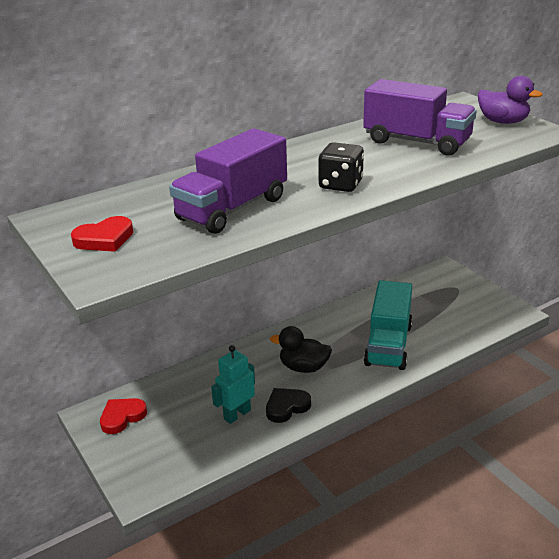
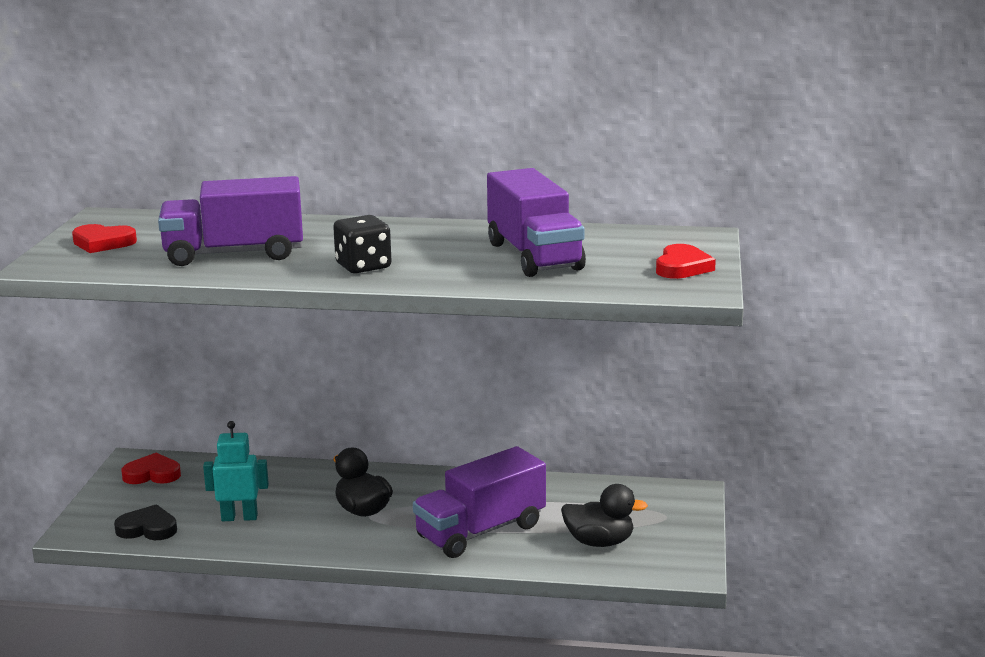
camera: 40 degrees right, 10 degrees down
black heart [266,388,311,423] -> black heart moved to [114,504,177,540]
turquoise truck [364,280,412,370] -> purple truck [413,446,546,558]
purple duck [478,76,543,124] -> red heart [656,244,716,279]
none -> black duck [561,484,648,547]

